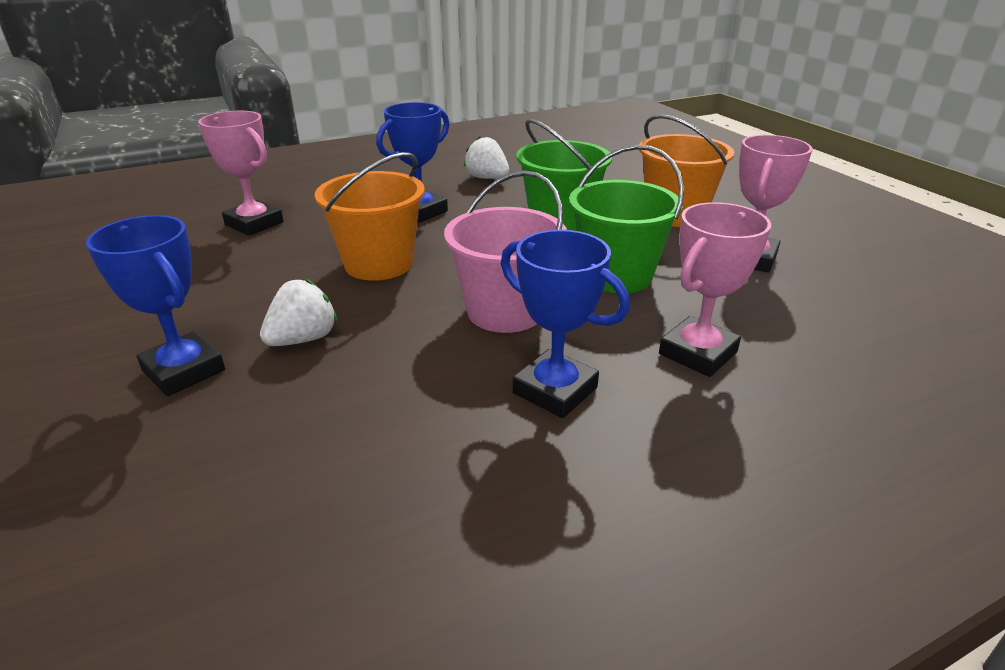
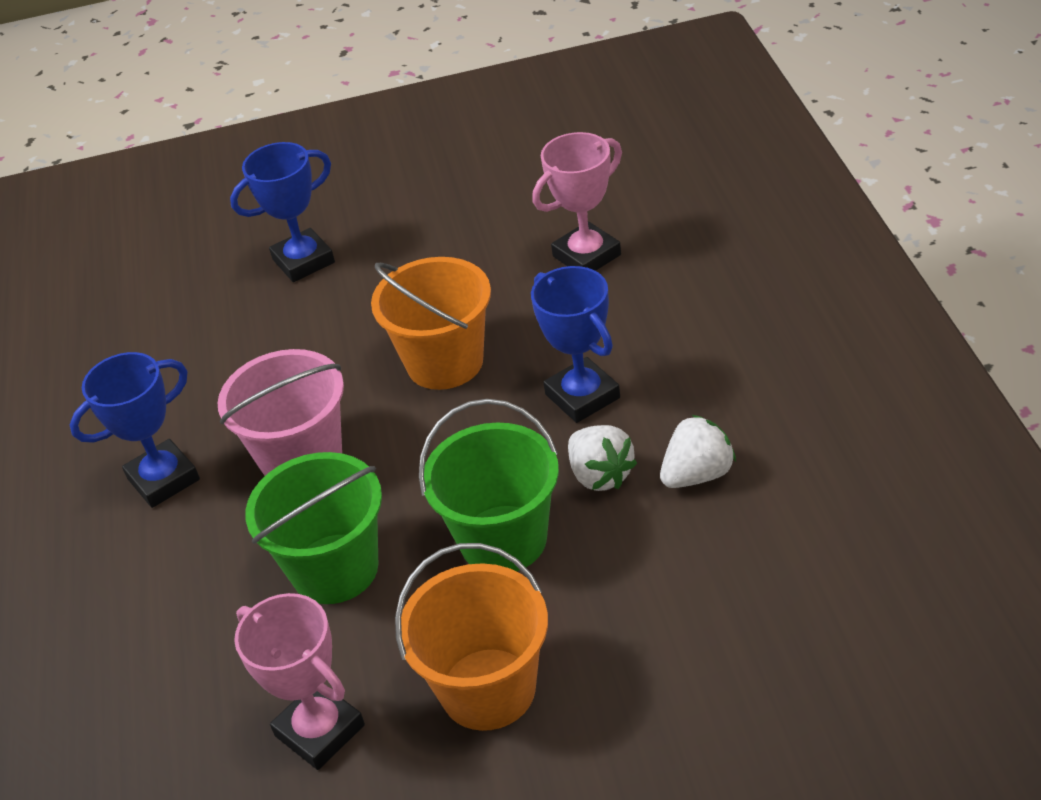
camera: 110 degrees right, 10 degrees up
white strawberry [260,279,337,346] -> white strawberry moved to [568,425,637,491]
pink trophy [659,202,771,377] -> none

